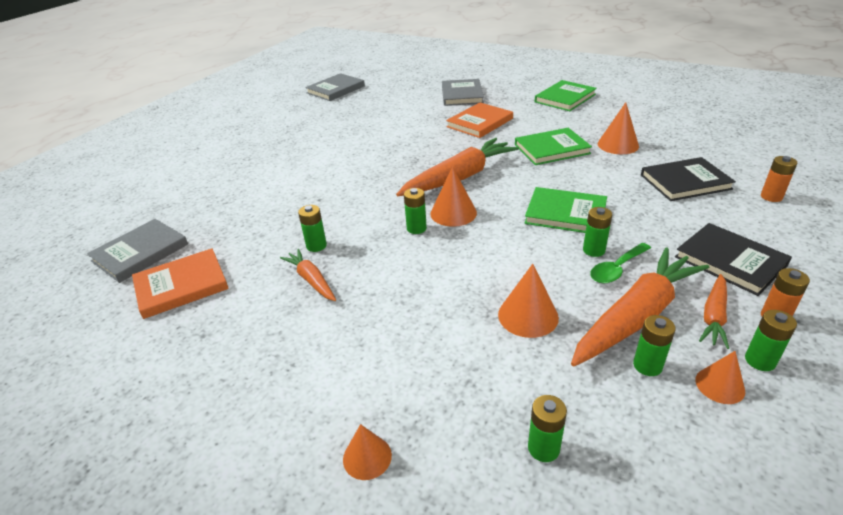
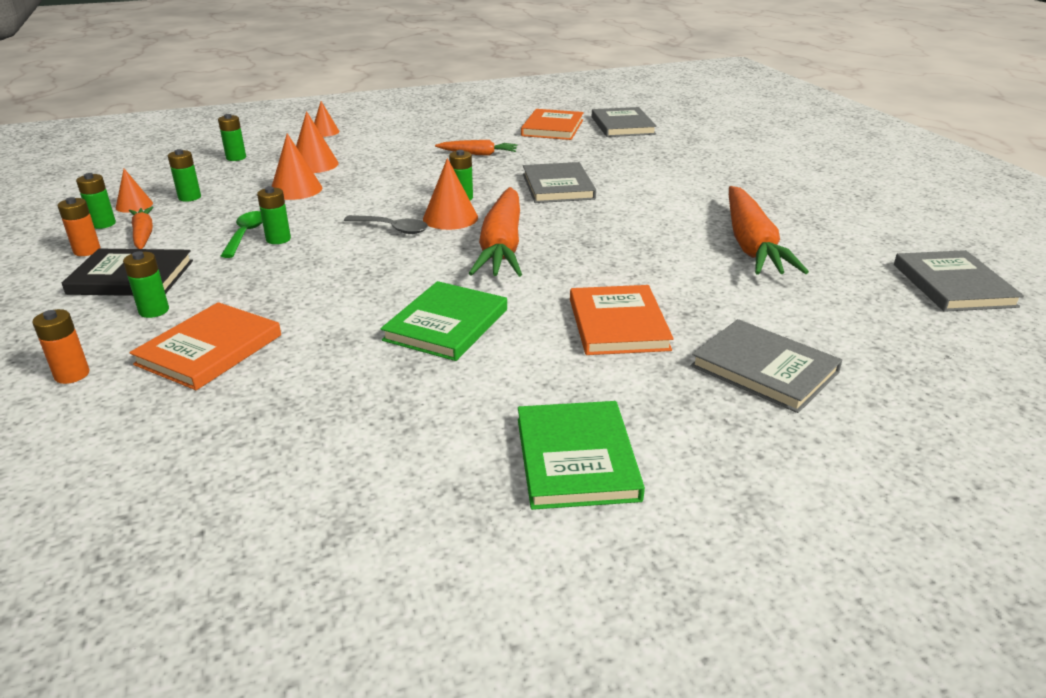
camera: 130 degrees right, 5 degrees down
green battery [298,205,327,252] -> green battery moved to [123,251,169,318]
green book [524,187,607,233] -> none
orange carrot [571,247,709,366] -> orange carrot moved to [729,186,809,275]
orange cone [598,102,639,154] -> orange cone moved to [296,111,339,173]
black book [641,157,736,201] -> orange book [129,302,281,390]
none -> grey spoon [344,215,428,234]
none -> grey book [523,162,596,203]

